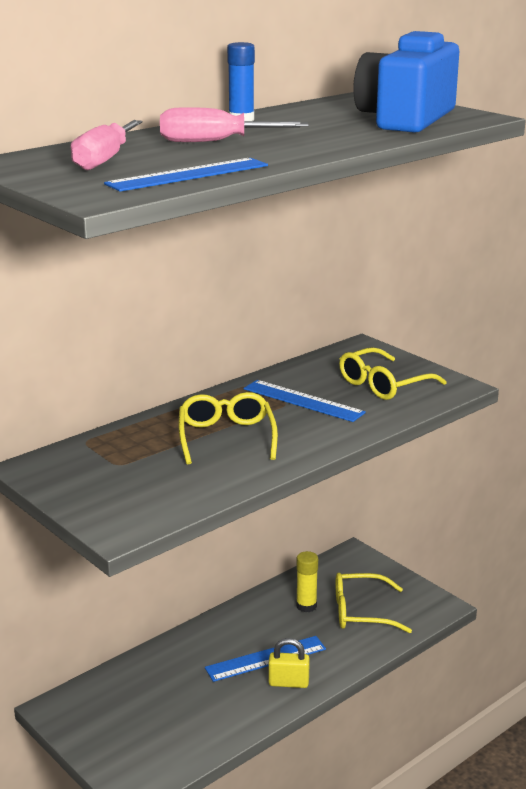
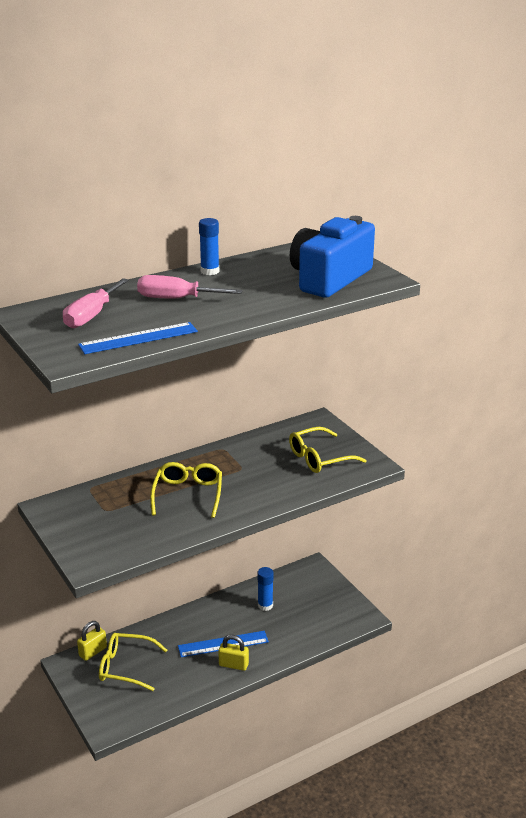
camera: 10 degrees right, 5 degrees up
blue ruler [244,380,366,422] -> none
yellow glue stick [296,551,318,612] -> blue glue stick [257,567,274,611]
yellow glasses [336,573,412,633] -> yellow glasses moved to [99,633,167,691]
none -> yellow padlock [77,621,107,661]

